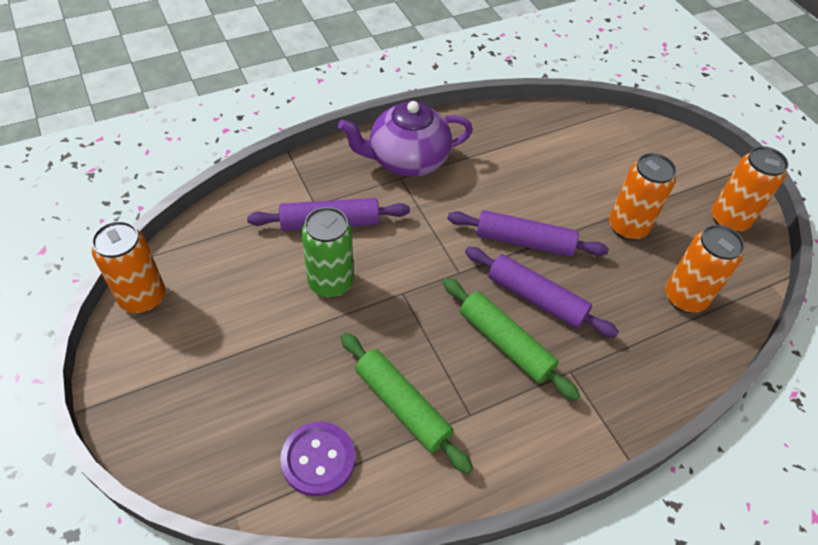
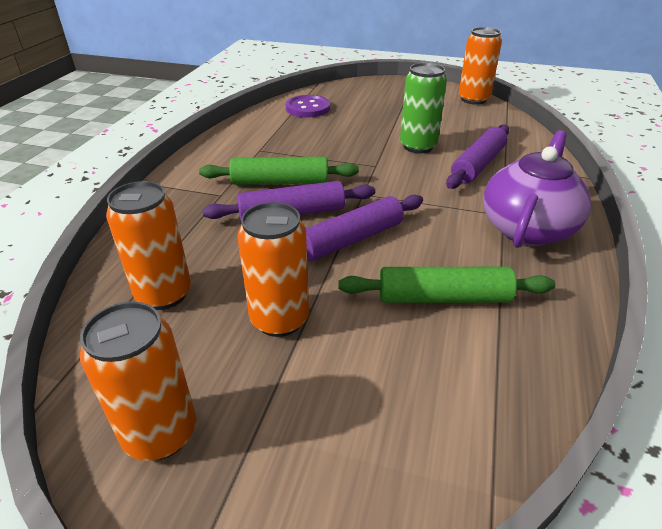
camera: 135 degrees right, 15 degrees down
green rolling pin [341,332,473,474] -> green rolling pin moved to [338,267,555,303]

